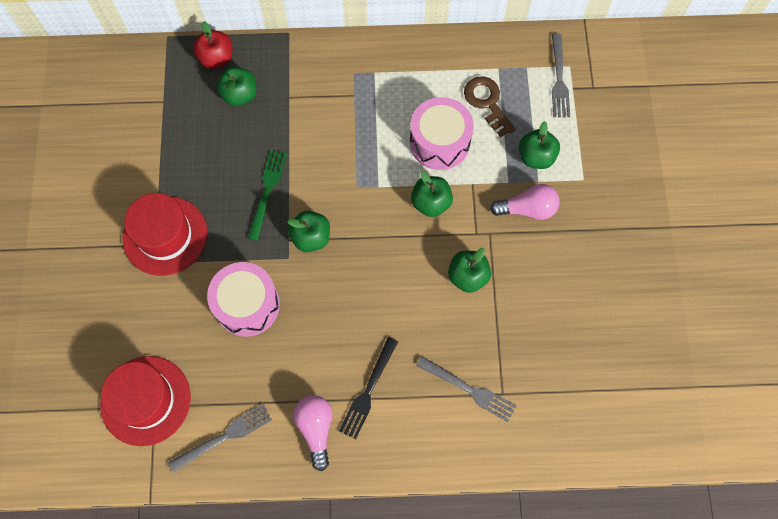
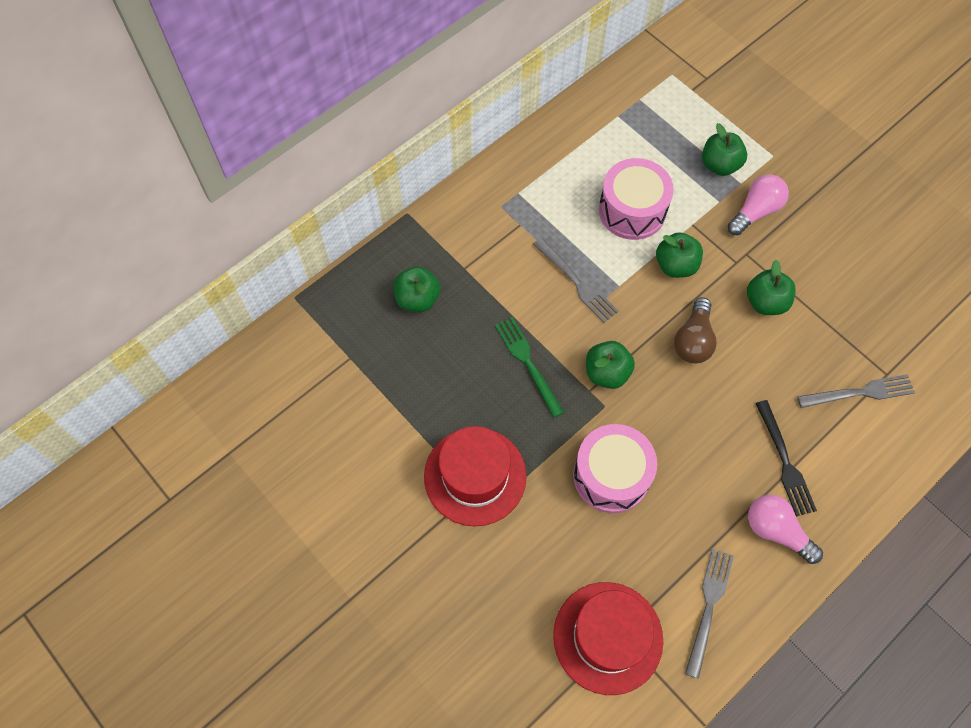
camera: 40 degrees left, 5 degrees down
red apple [193,21,232,69] -> none
brown key [464,76,516,137] -> none
grey fork [552,33,570,117] -> grey fork moved to [533,238,618,323]
none -> brown light bulb [674,297,717,363]

